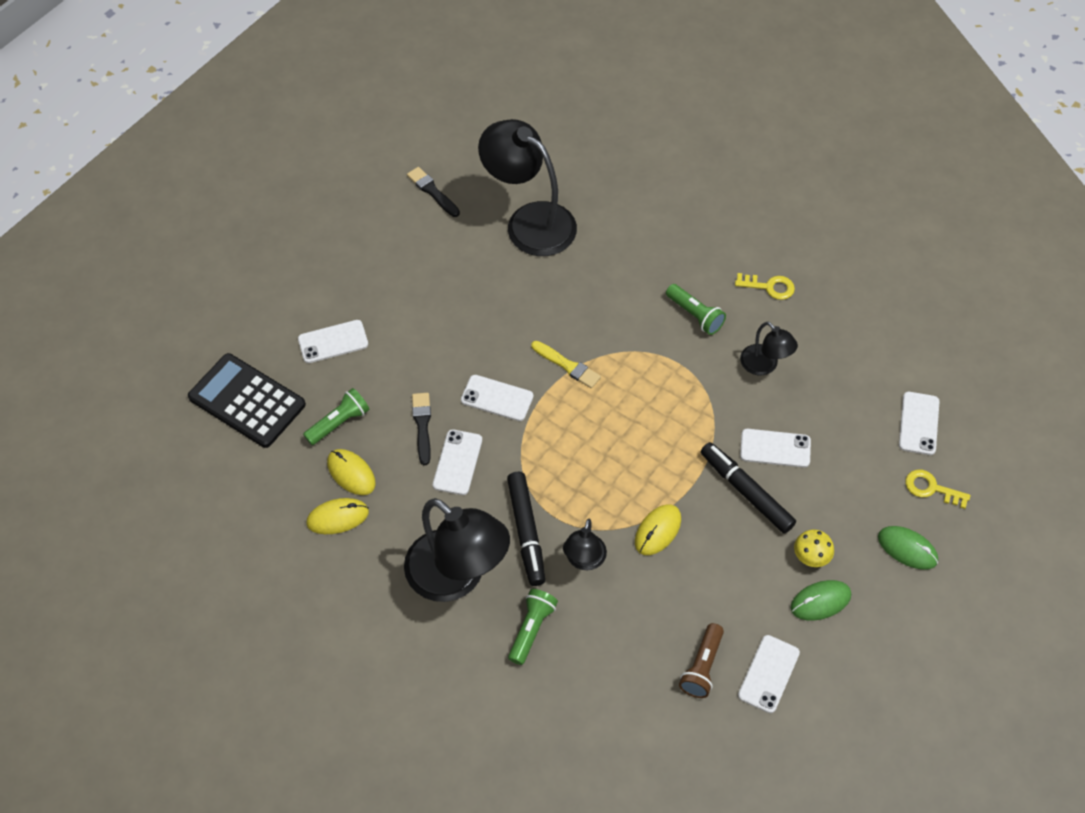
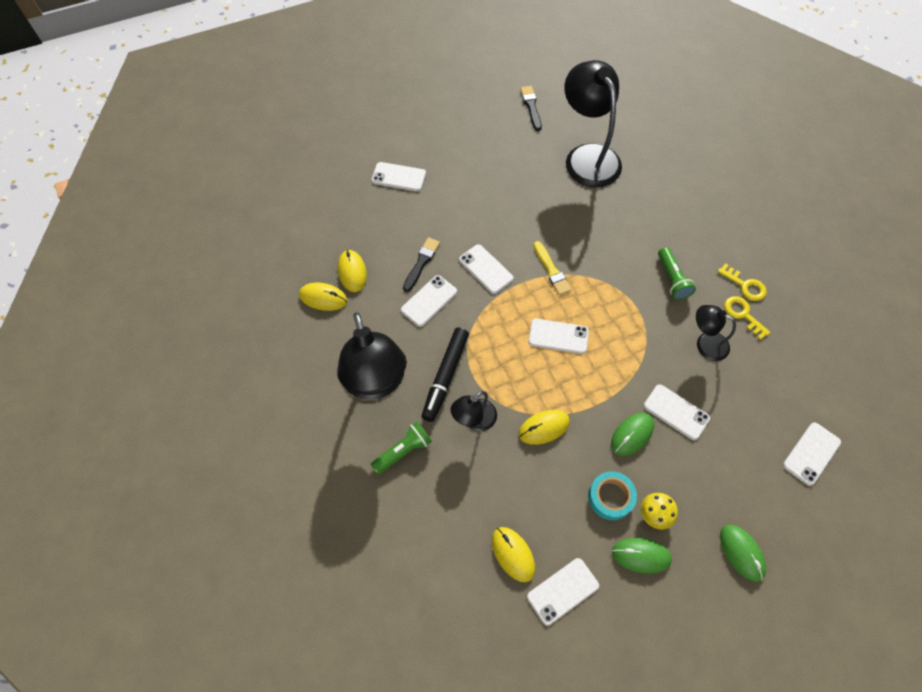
camera: 30 degrees right, 5 degrees up
black calculator [188,353,306,448] -> none
green flashlight [303,388,370,445] -> none
brown flashlight [679,623,724,698] -> yellow mouse [492,527,535,582]
black marker [701,442,796,533] -> green mouse [611,413,654,456]
black lamp [740,322,798,375] -> black lamp turned 120 degrees clockwise [696,305,736,361]
yellow key [905,470,970,509] -> yellow key moved to [724,296,770,340]
none -> white phone [529,319,589,354]
none -> turquoise tape [588,471,637,520]

